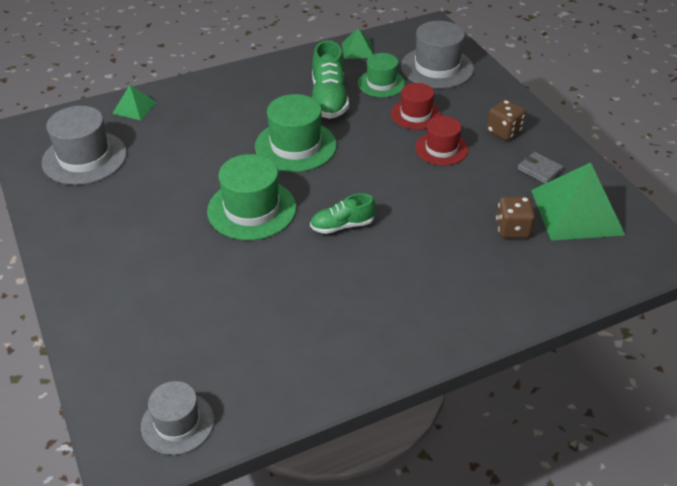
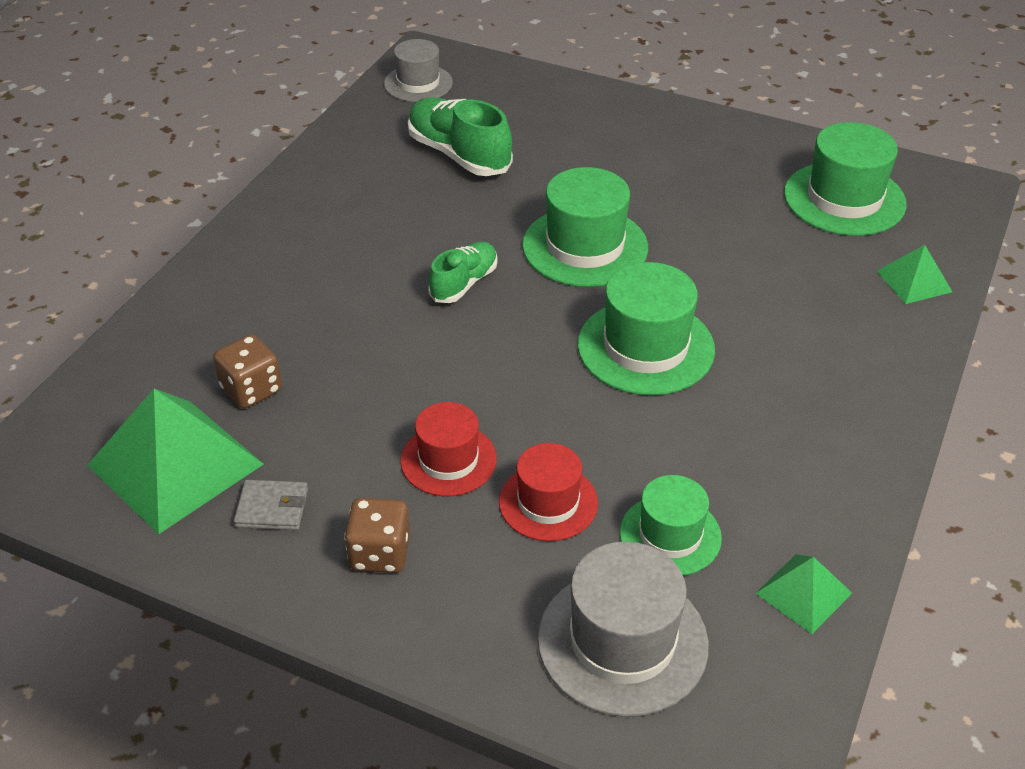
camera: 140 degrees right, 0 degrees up
grey hat [42,106,127,185] -> green hat [784,122,907,236]
green shoe [312,40,349,119] -> green shoe moved to [408,97,513,176]

